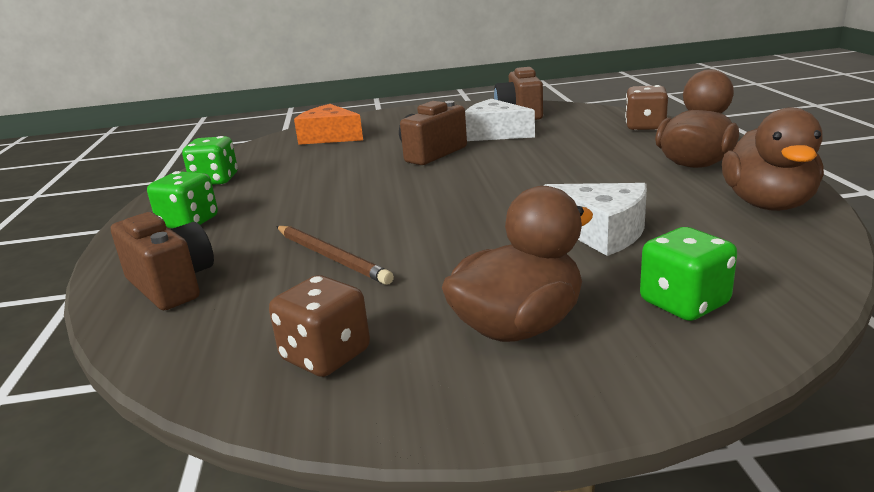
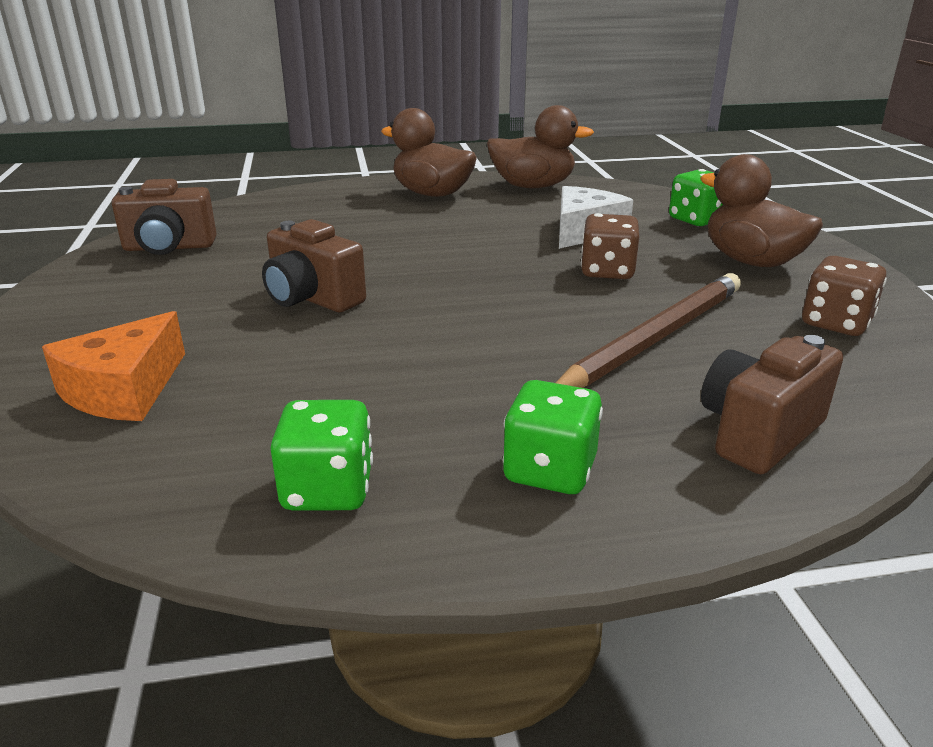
camera: 95 degrees left, 5 degrees up
brown pencil [276,226,394,285] -> brown pencil [556,273,741,388], size x1.52
white cheese [465,99,535,141] -> none
brown dice [625,85,668,130] -> brown dice moved to [581,213,639,279]

